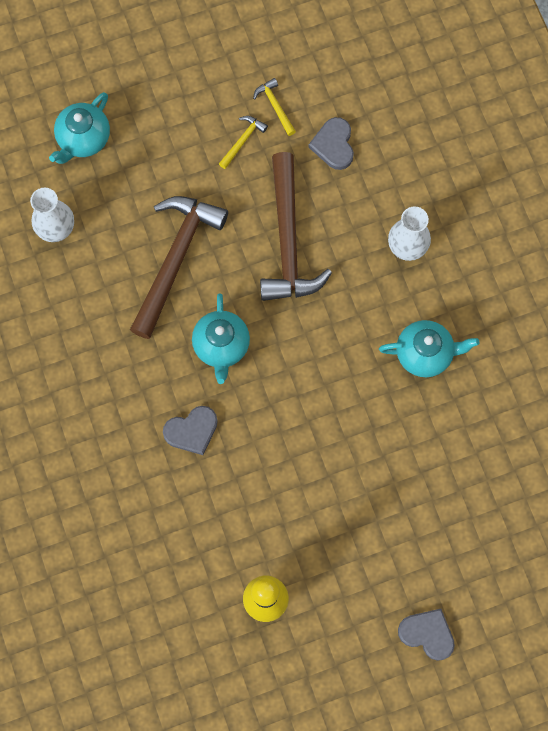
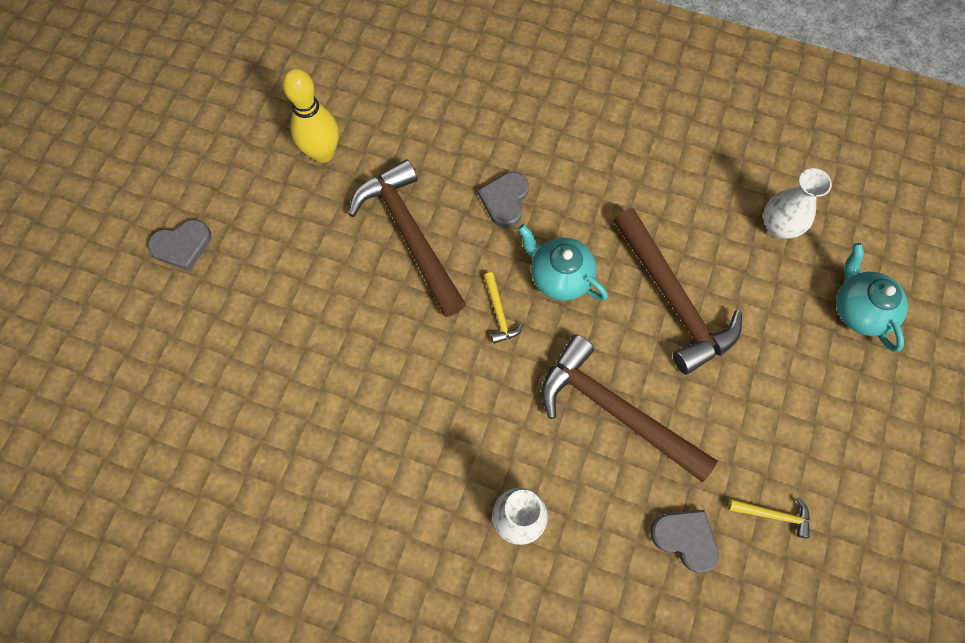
camera: 130 degrees right, 5 degrees down
yellow hammer [219,116,268,169] -> yellow hammer moved to [484,272,524,344]
turquoise teapot [379,320,479,377] -> none
none -> brown hammer [348,159,466,317]

